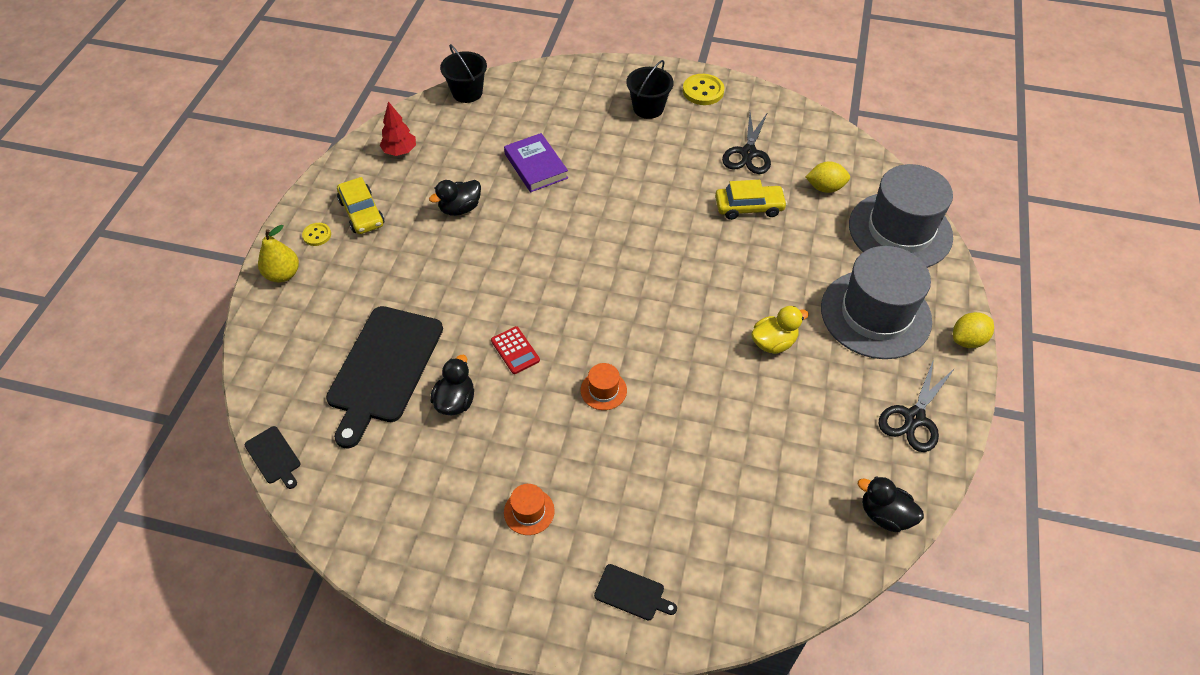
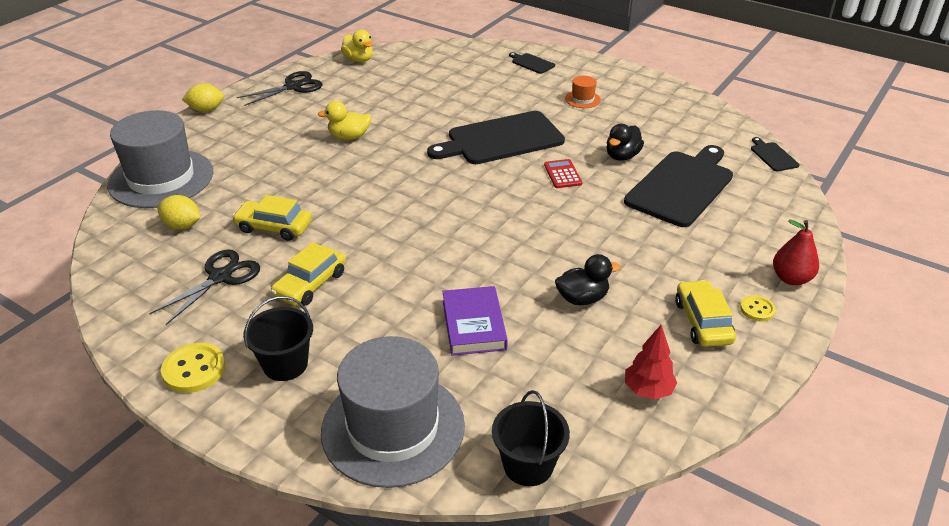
camera: 160 degrees left, 15 degrees down
yellow pear [258,225,299,282] -> red pear [773,219,819,285]
orange hat [581,363,627,410] -> black cutting board [427,111,565,164]
grey hat [821,246,932,359] -> grey hat moved to [321,336,465,488]
black duck [858,476,924,532] -> yellow duck [341,30,373,62]
none -> yellow car [271,242,346,306]

